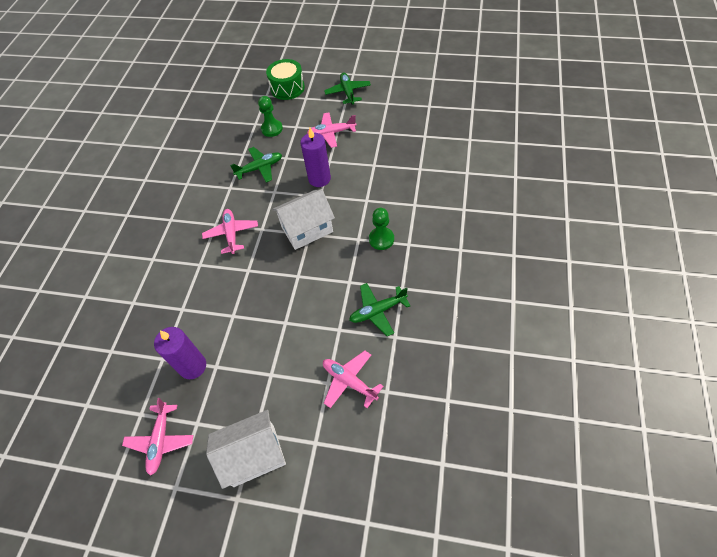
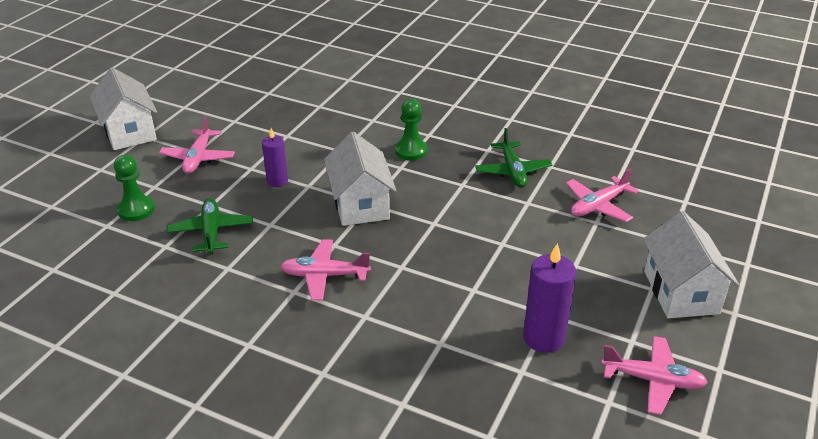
camera: 80 degrees left, 20 degrees down
green drum [266,59,305,100] -> none
purple candle [300,128,331,187] -> purple candle [262,128,288,187], size x0.63
green plane [324,72,371,105] -> white house [90,67,157,150]

